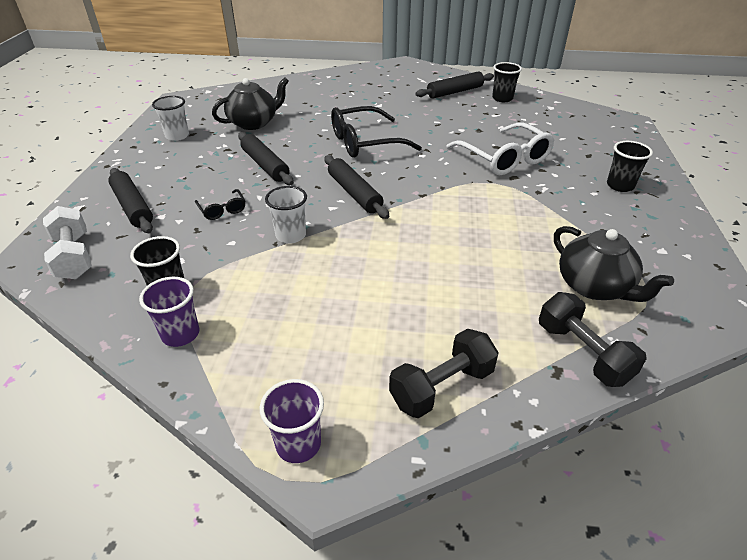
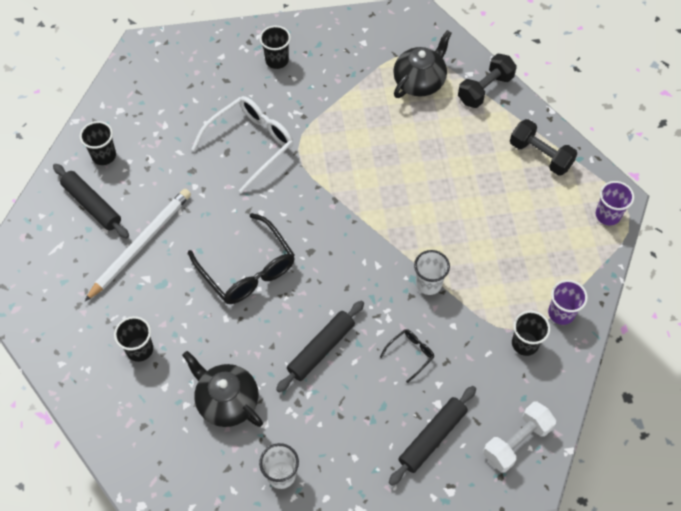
camera: 105 degrees left, 20 degrees up
black rolling pin [324,155,389,219] -> none
none -> white pencil [84,189,191,302]
none -> black cup [114,316,153,362]

